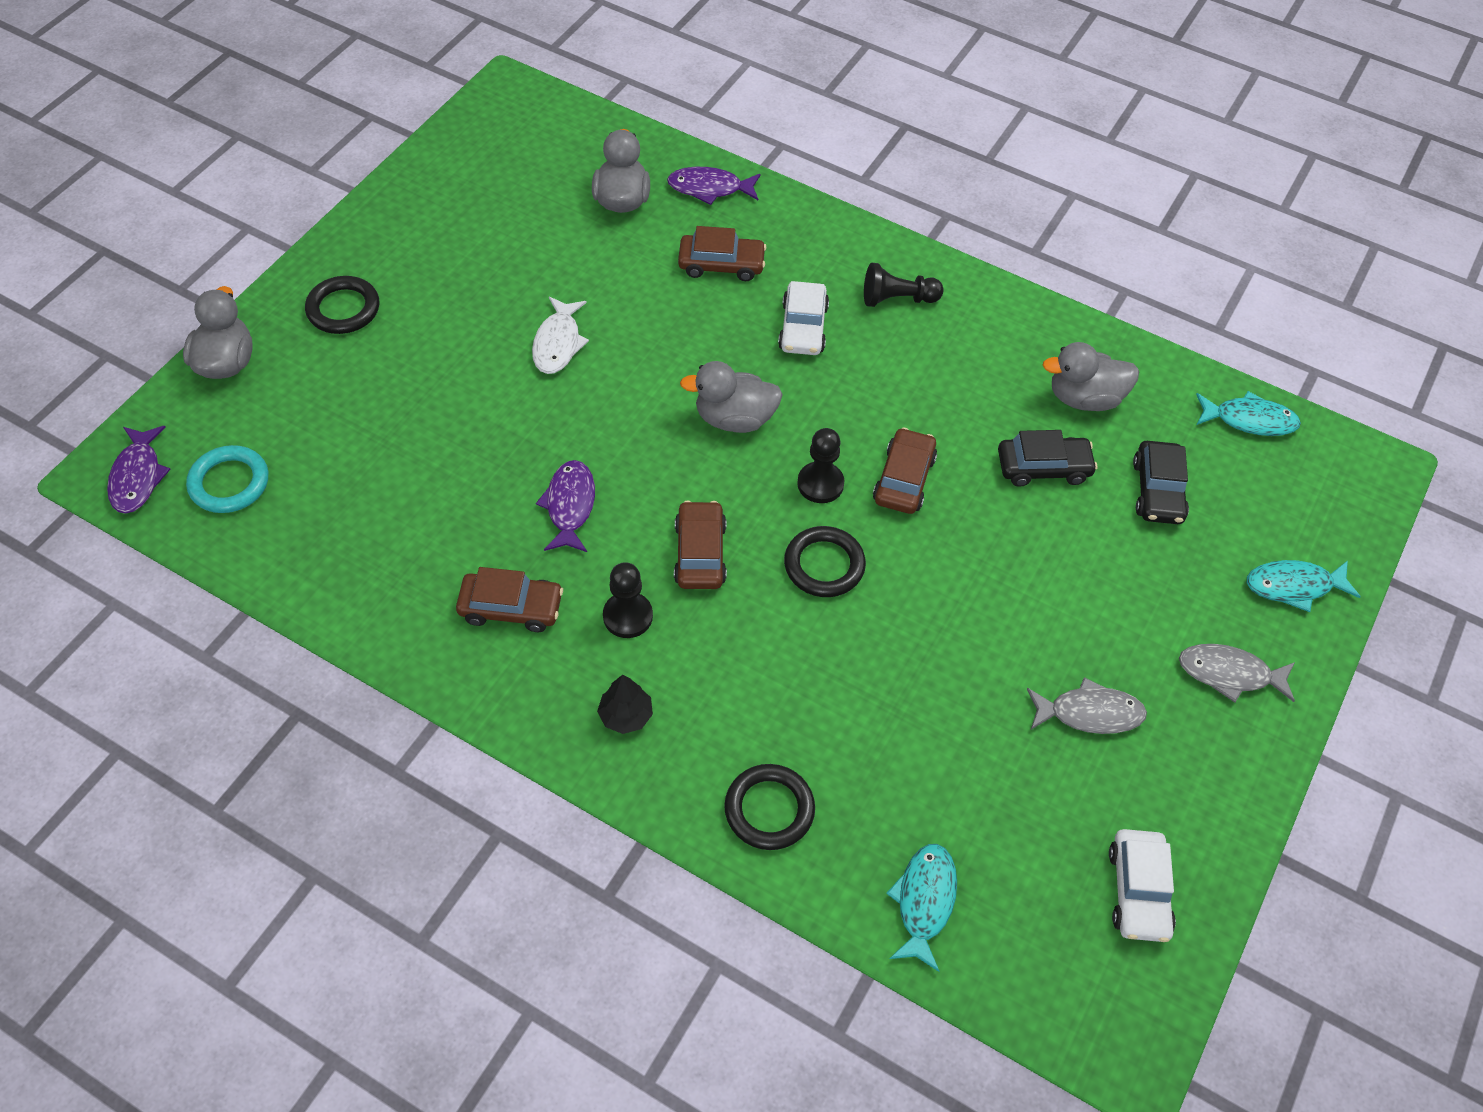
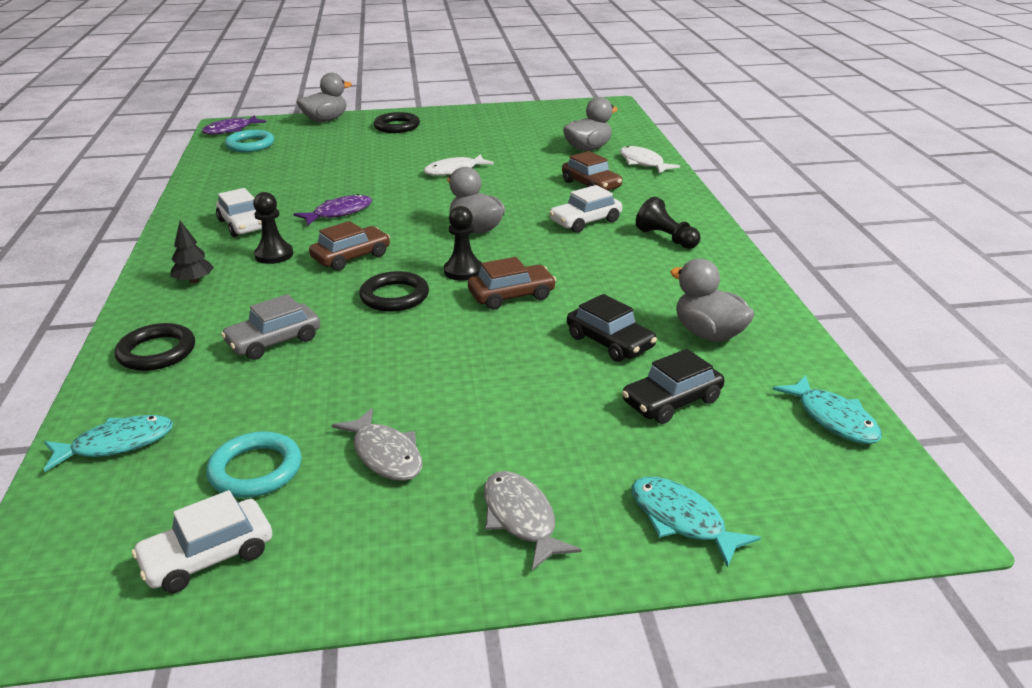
camera: 55 degrees right, 25 degrees down
brown car [456,567,563,632] -> white car [216,188,262,237]
purple fish [667,167,761,205] -> white fish [620,146,680,174]
none -> turquoise ring [206,431,302,498]
none -> grey car [221,294,320,360]

